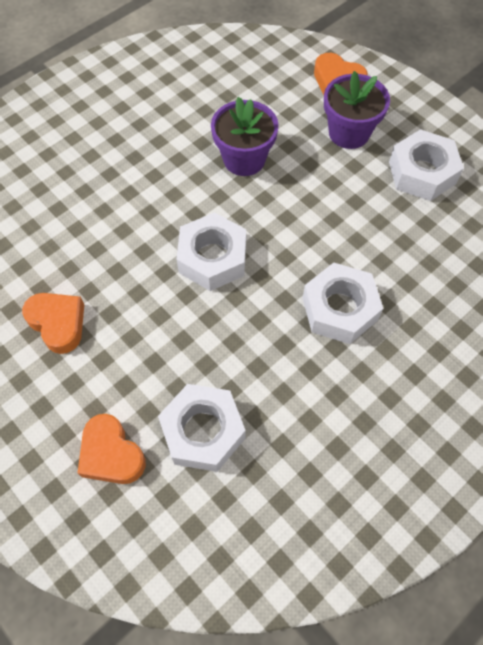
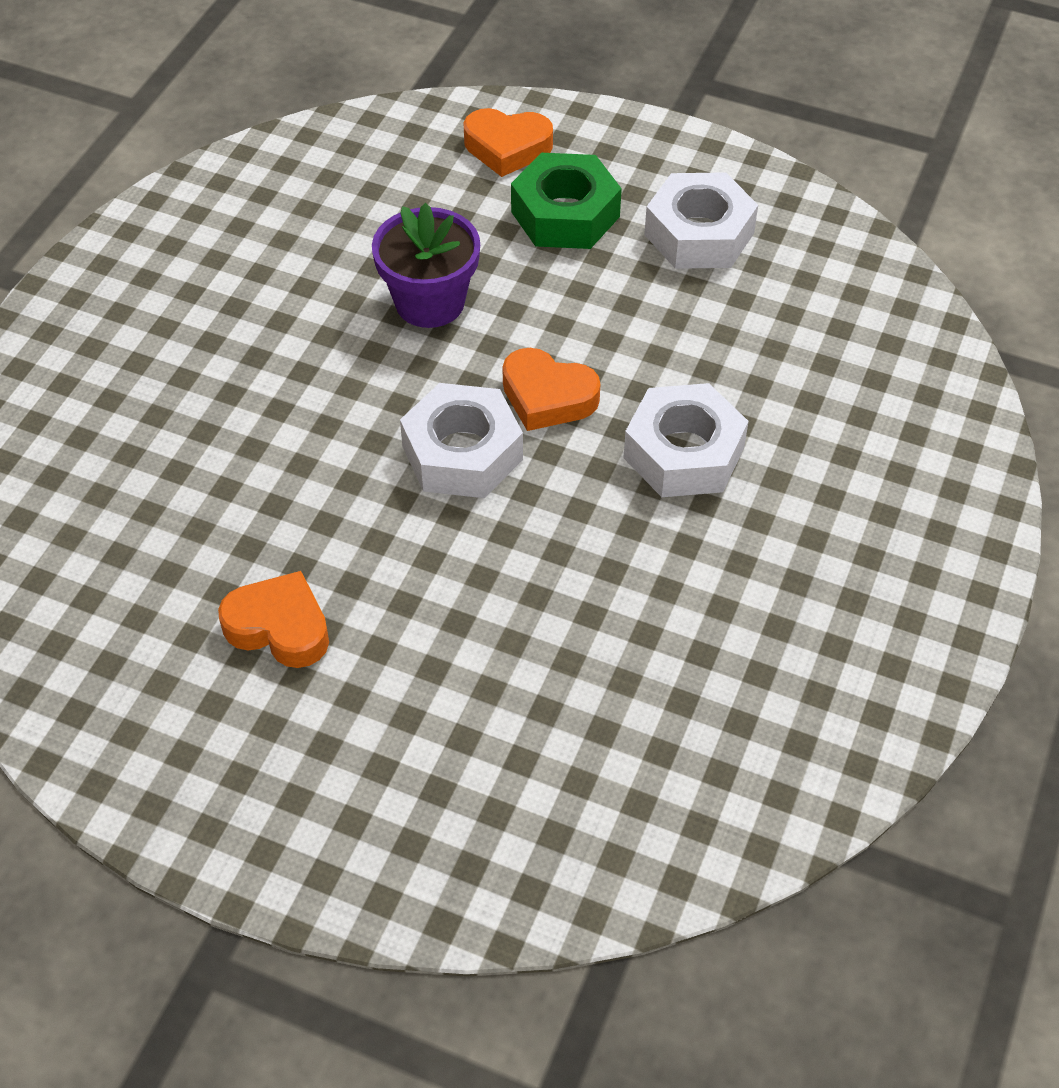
camera: 25 degrees left, 10 degrees down
orange heart [78,414,146,484] -> orange heart moved to [502,348,600,431]
white nut [158,384,246,472] -> none
purple flower pot [324,71,390,149] -> green nut [511,153,622,249]

